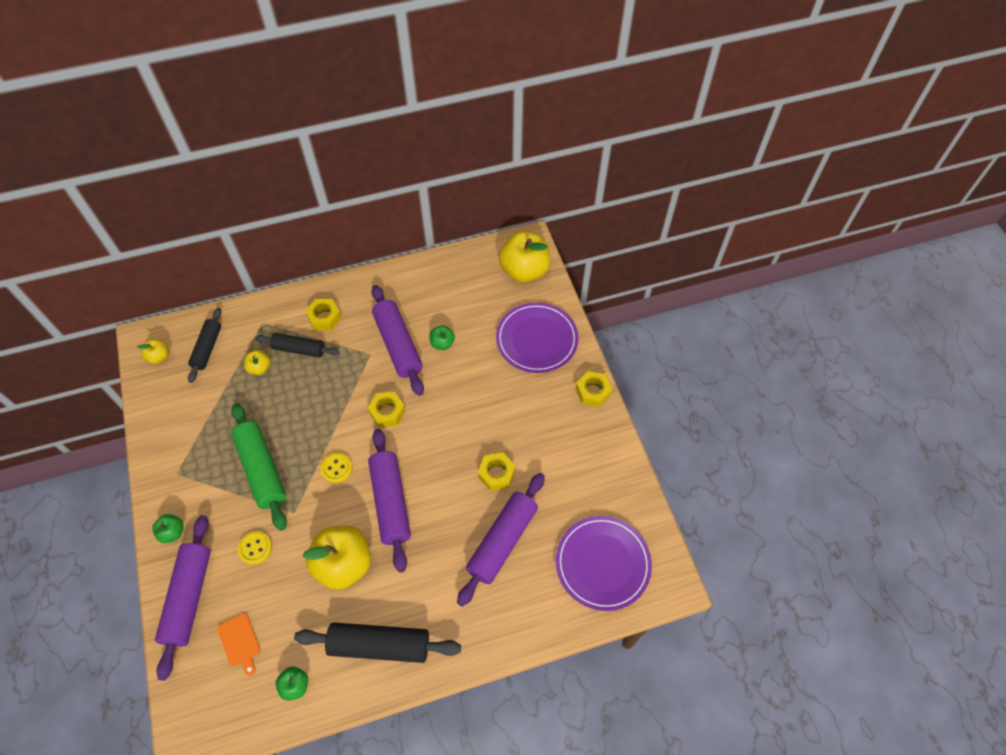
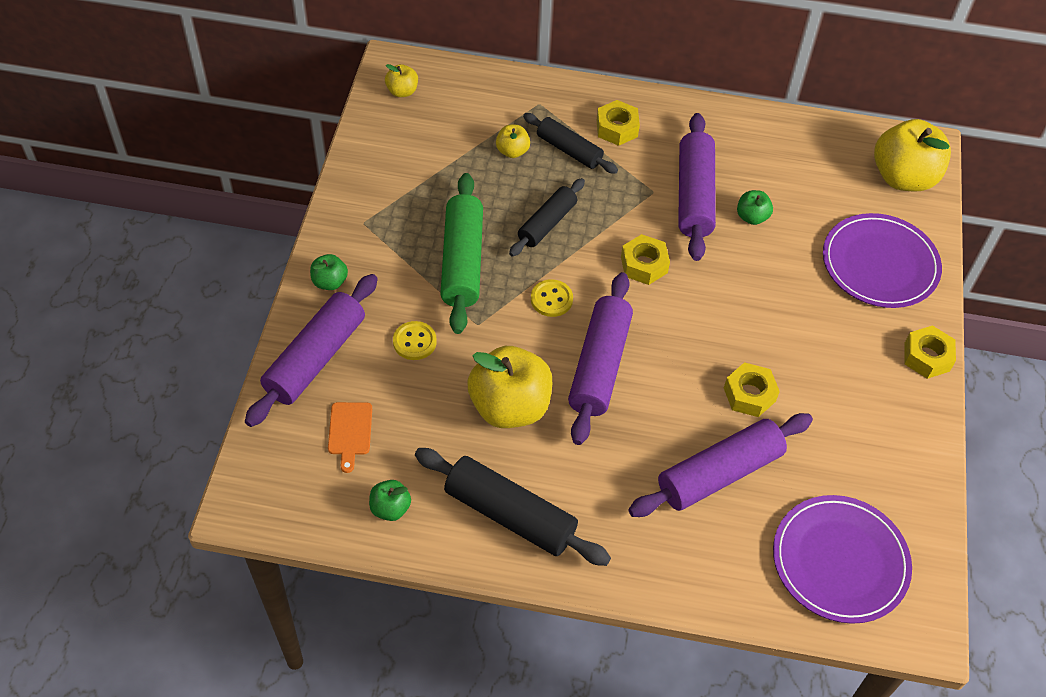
camera: 25 degrees right, 5 degrees down
black rolling pin [188,308,221,383] -> black rolling pin moved to [509,178,585,256]

